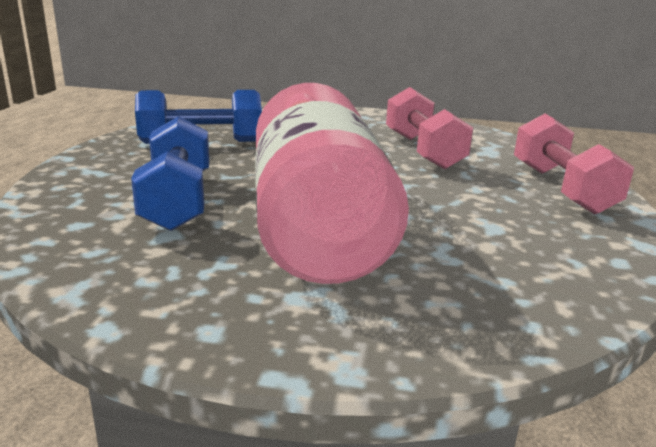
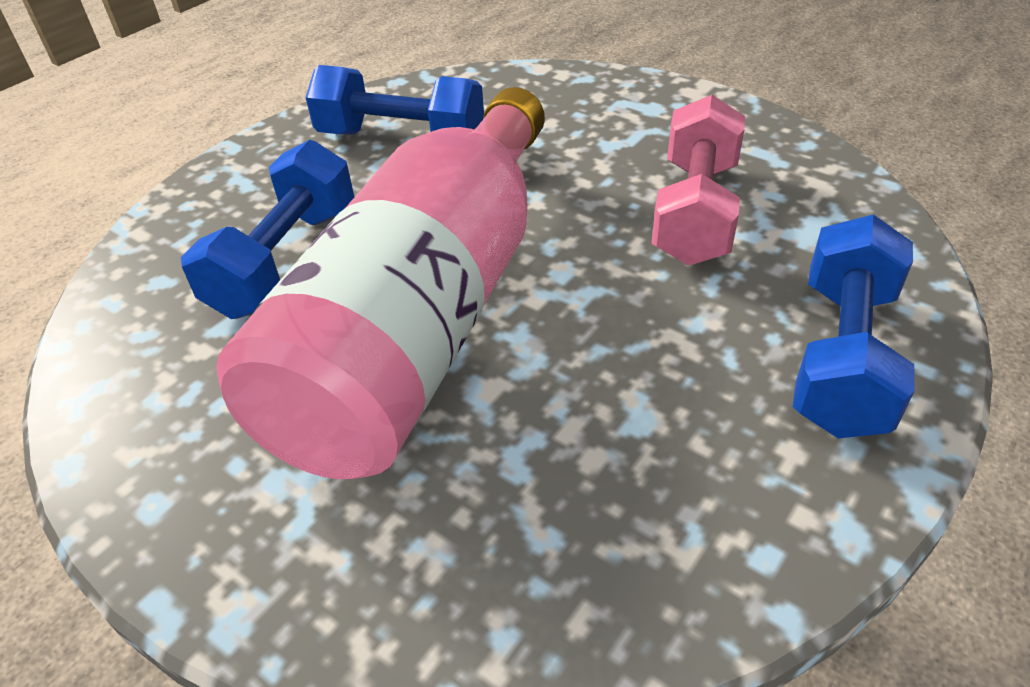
camera: 30 degrees right, 20 degrees up
pink dumbbell [514,114,634,215] -> blue dumbbell [793,214,915,438]

